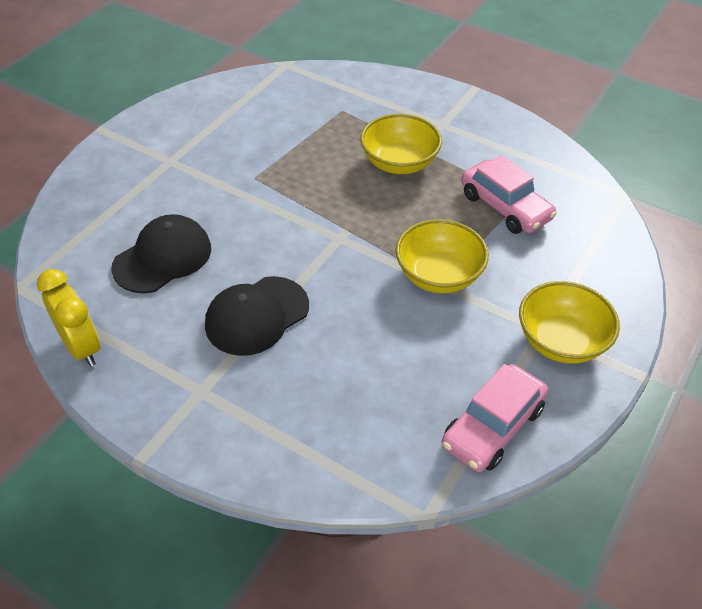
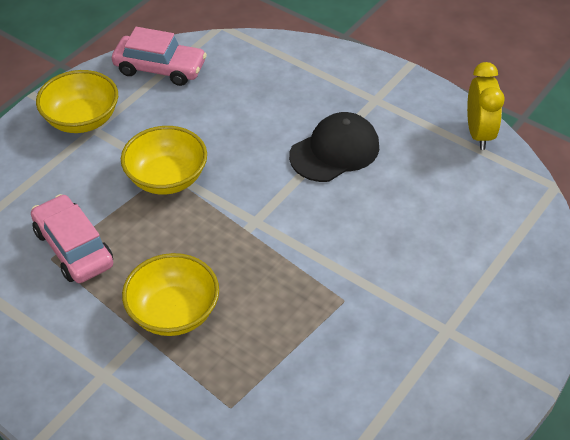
camera: 175 degrees left, 0 degrees up
yellow clock [37,269,100,366] -> yellow clock turned 150 degrees counterclockwise [467,62,505,150]
black cap [111,214,211,293] -> none
pink car [442,364,548,472] -> pink car turned 60 degrees clockwise [112,27,207,86]

